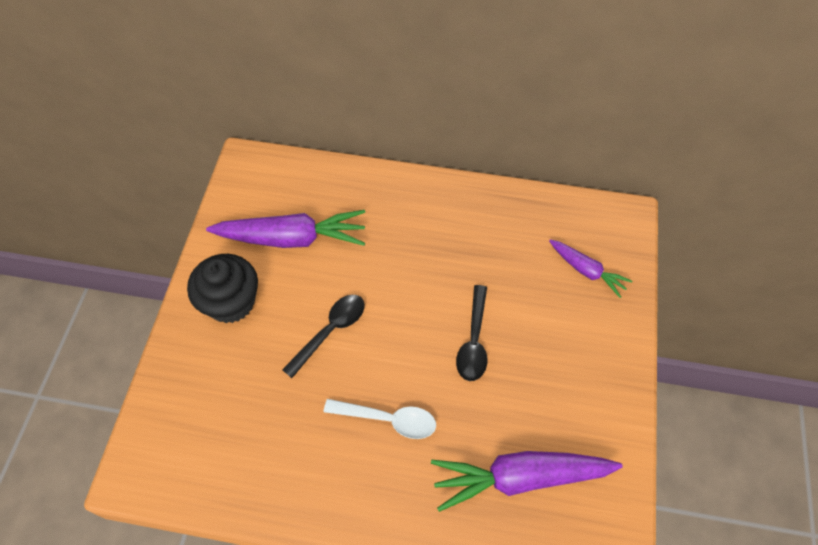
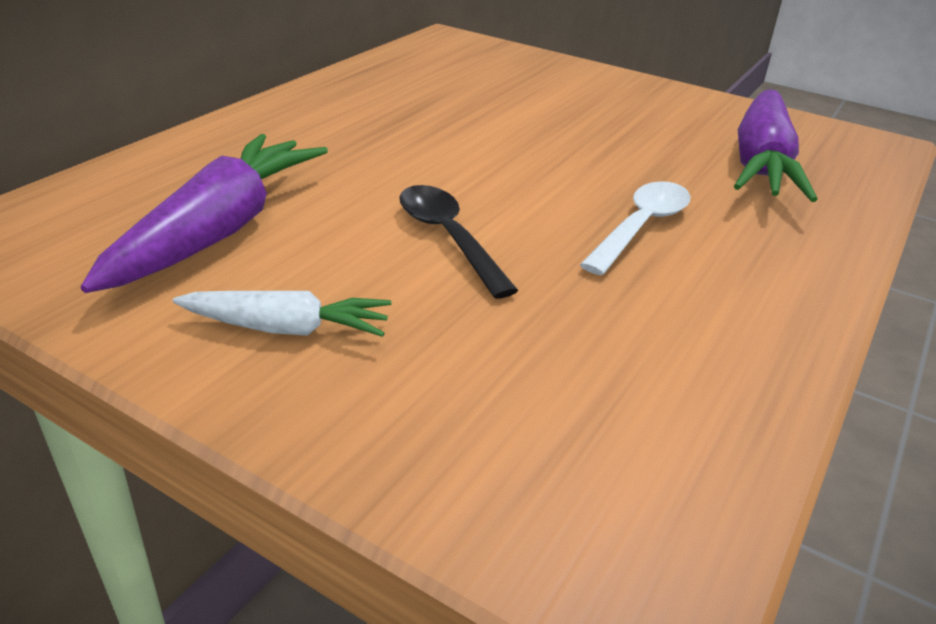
camera: 70 degrees left, 25 degrees down
black cupcake [187,254,258,323] -> white carrot [173,291,391,337]
black spoon [456,285,487,381] -> none
purple carrot [549,239,632,298] -> none

